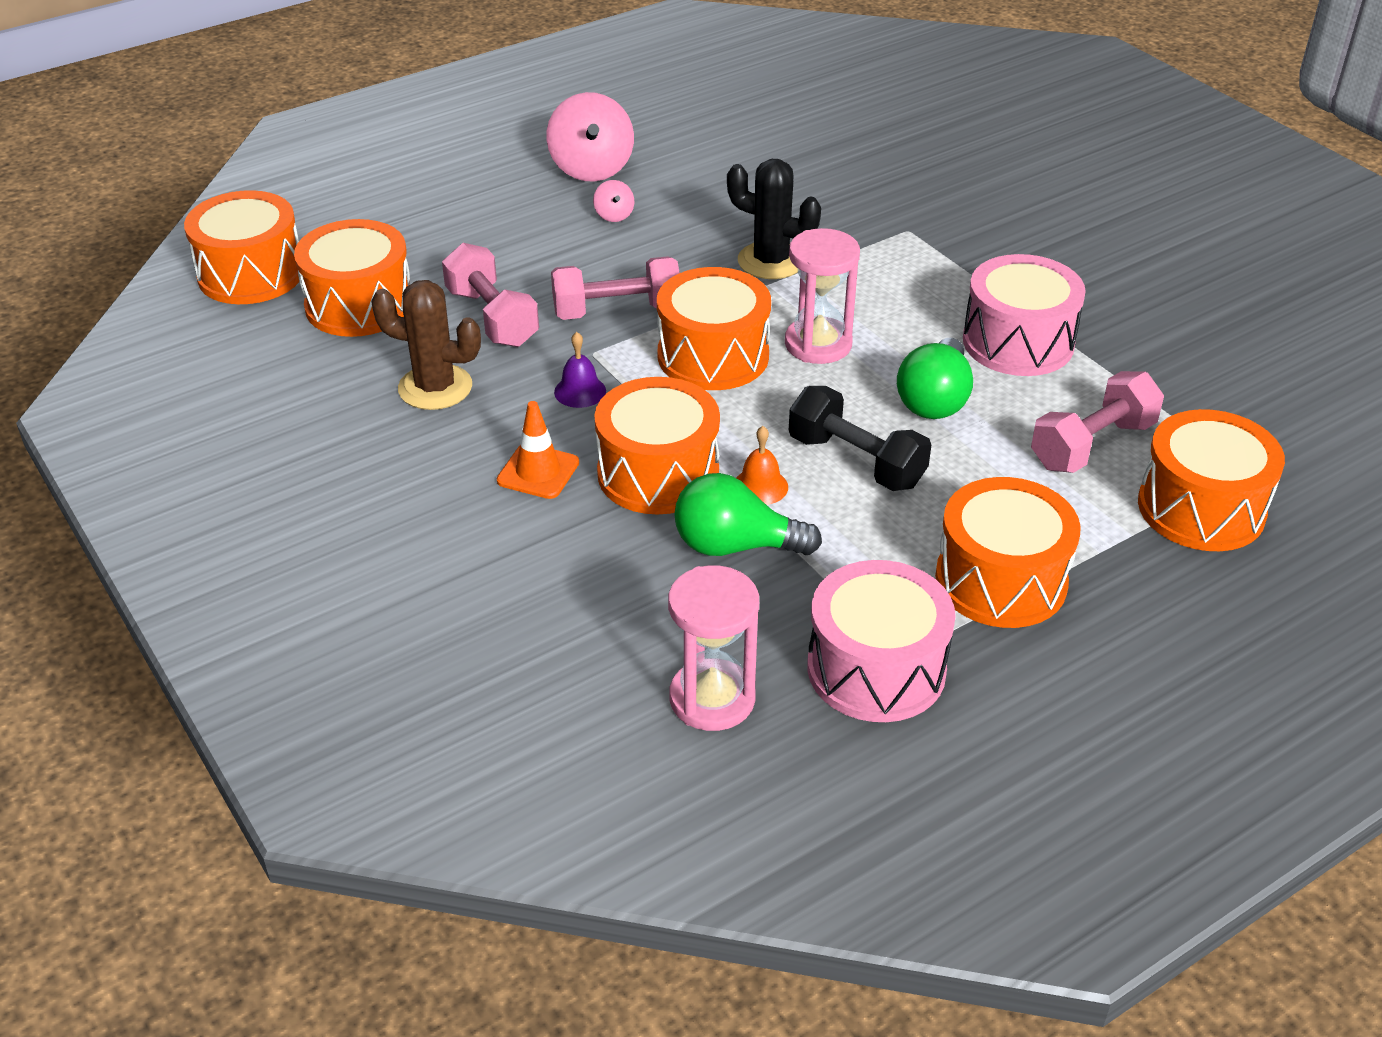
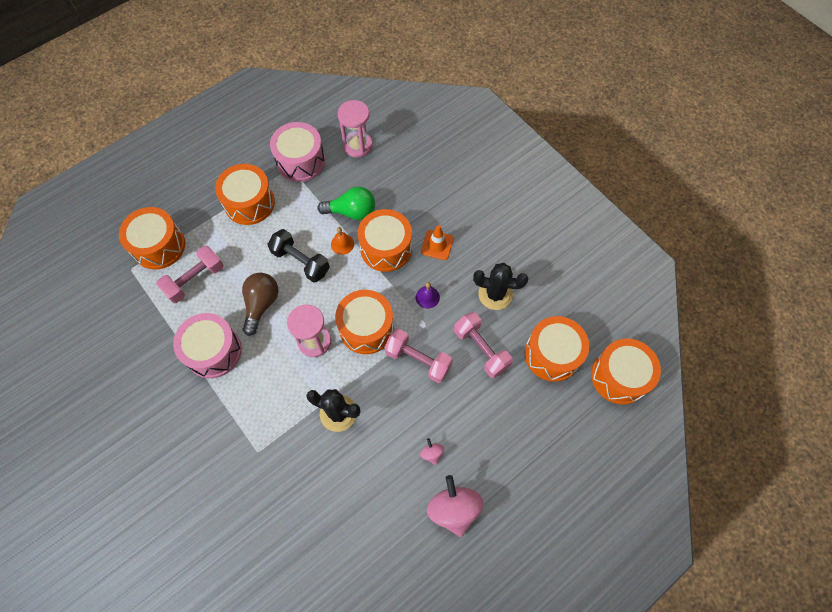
camera: 175 degrees right, 25 degrees up
brown cactus [371,280,481,410] -> black cactus [473,263,528,310]
pink dumbbell [551,256,679,320] -> pink dumbbell turned 45 degrees clockwise [384,329,453,383]
green light bulb [897,338,973,419] -> brown light bulb [242,273,279,336]

